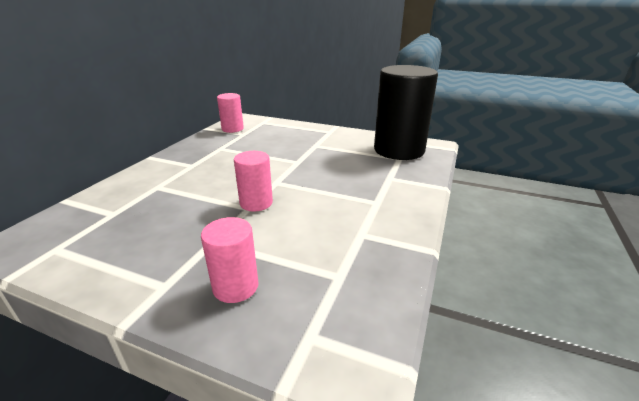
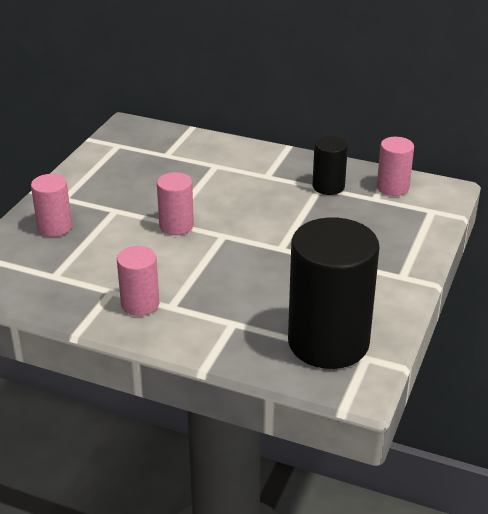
camera: 90 degrees right, 5 degrees up
none -> pink cylinder [117,246,159,316]
none -> black cylinder [312,136,348,195]

